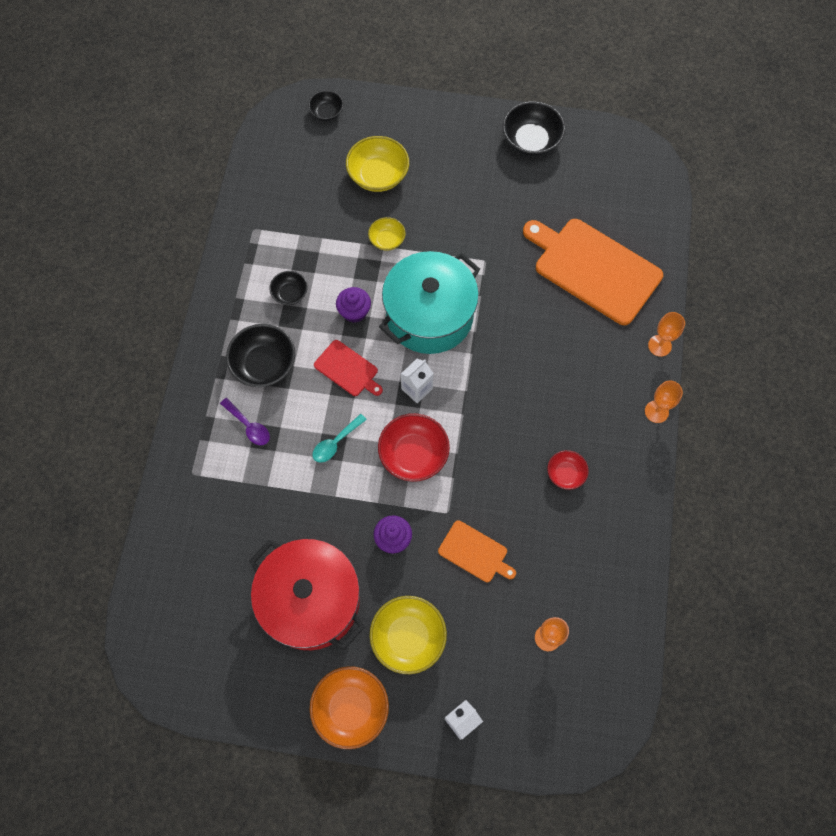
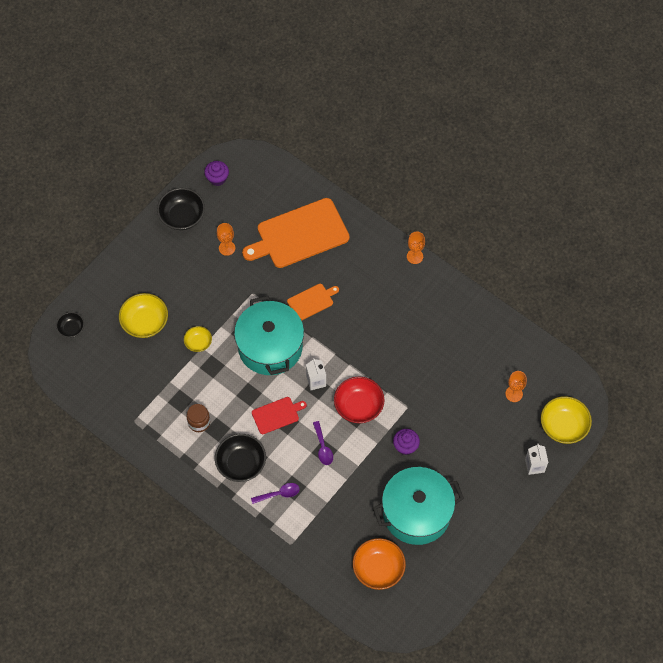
camera: 60 degrees left, 5 degrees down
red pot [249,539,365,650] -> turquoise pot [373,467,464,545]
black bowl [269,271,308,305] -> brown jar [187,404,210,432]
orange bowl [310,666,389,749] -> orange bowl moved to [353,538,406,590]
turquoise spoon [312,414,367,463] -> purple spoon [313,421,333,465]
purple cupcake [336,287,371,323] -> purple cupcake moved to [204,161,229,186]
yellow bowl [370,596,447,674] -> yellow bowl moved to [541,396,592,444]
orange cutting board [438,520,516,582] -> orange cutting board moved to [287,284,339,321]
red bowl [547,450,589,490] -> none
orange goblet [648,312,685,357] -> orange goblet moved to [217,223,235,256]

